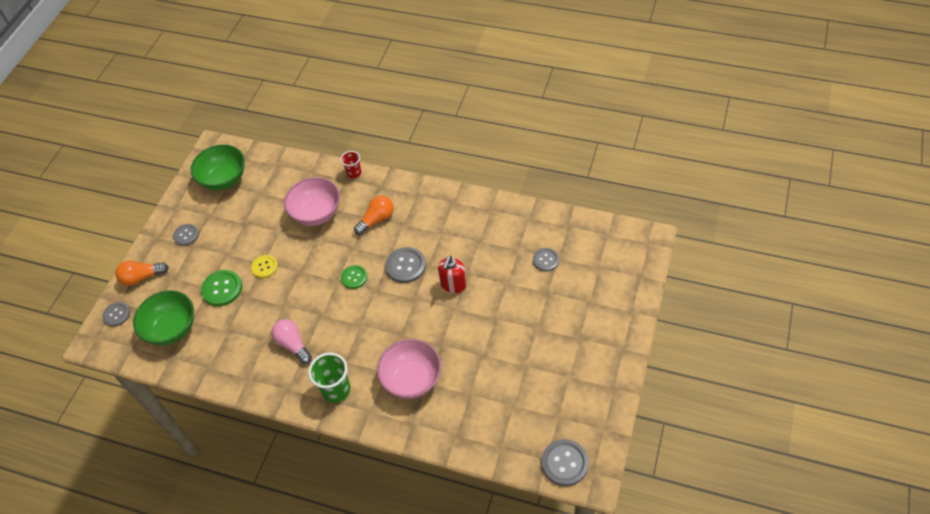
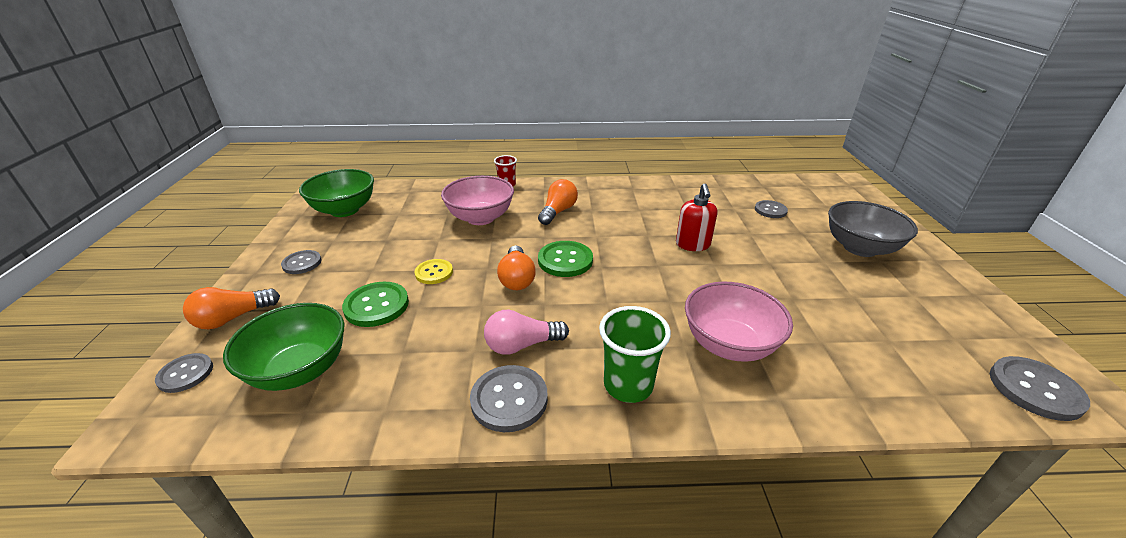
camera: 25 degrees left, 20 degrees down
pink light bulb [271,319,312,364] -> pink light bulb turned 45 degrees counterclockwise [484,310,569,355]
green button [341,265,367,289] -> green button [538,241,593,277], size x1.53
grey button [385,247,426,283] -> grey button moved to [470,365,548,432]
none -> orange light bulb [497,246,536,290]
none -> grey bowl [828,201,918,257]

